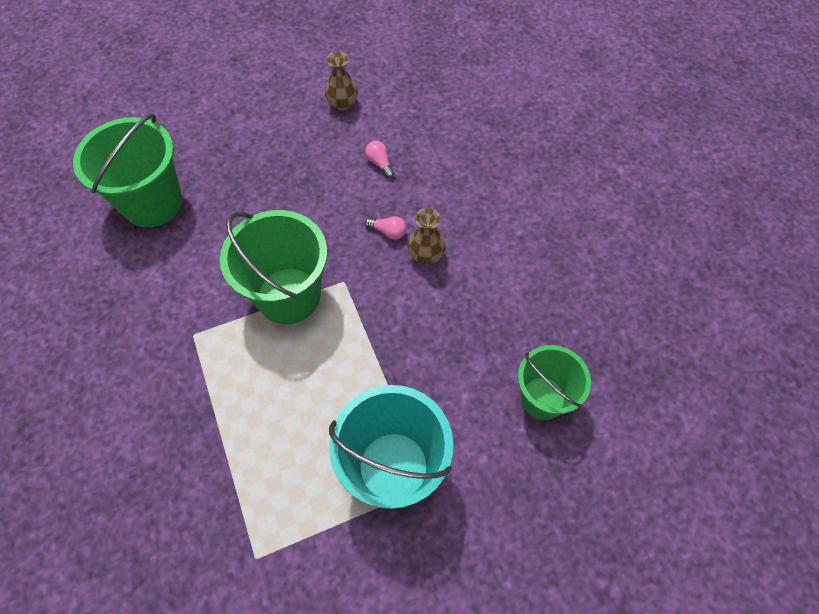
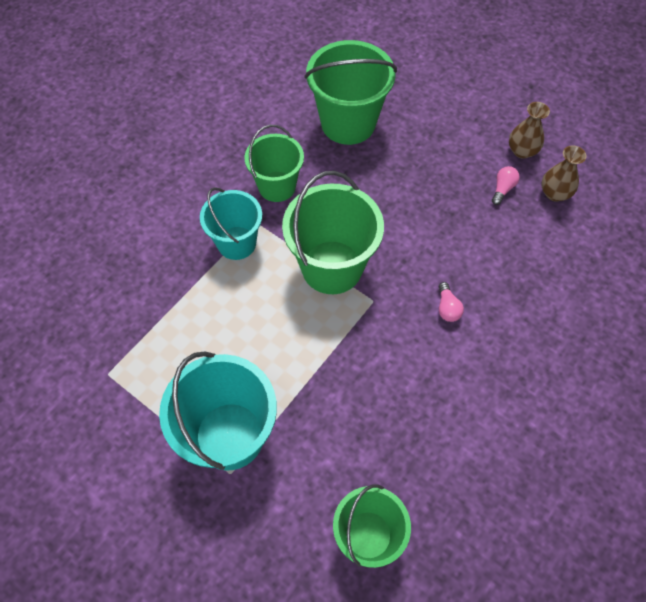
camera: 60 degrees right, 0 degrees up
pink light bulb [365,141,394,178] -> pink light bulb moved to [492,166,520,205]
brown vase [408,208,446,265] -> brown vase moved to [509,102,550,159]
none -> turquoise bucket [200,187,262,260]
none -> green bucket [245,125,304,202]

